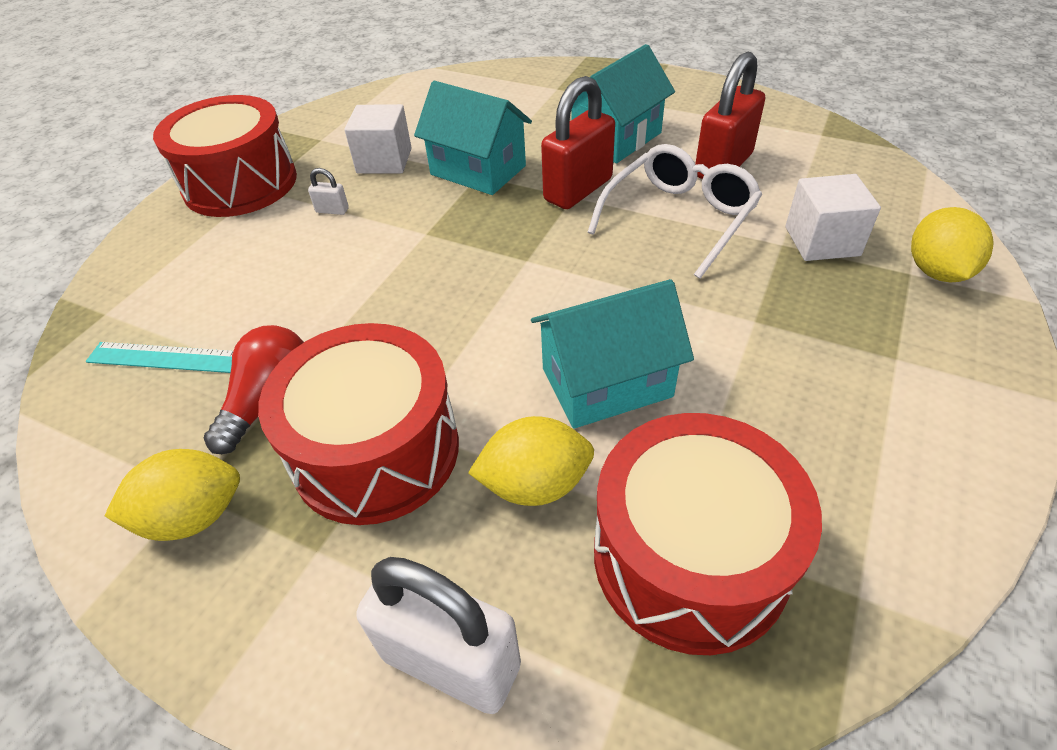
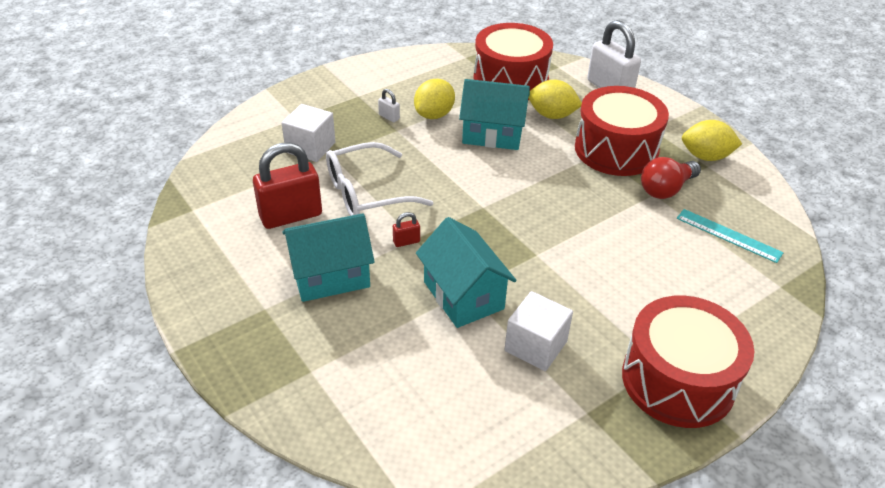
camera: 155 degrees left, 5 degrees down
white padlock [308,168,349,215] -> white padlock moved to [378,89,400,122]
red padlock [541,76,615,209] -> red padlock [393,212,420,247], size x0.42
yellow lemon [911,207,994,282] -> yellow lemon moved to [414,79,455,119]

